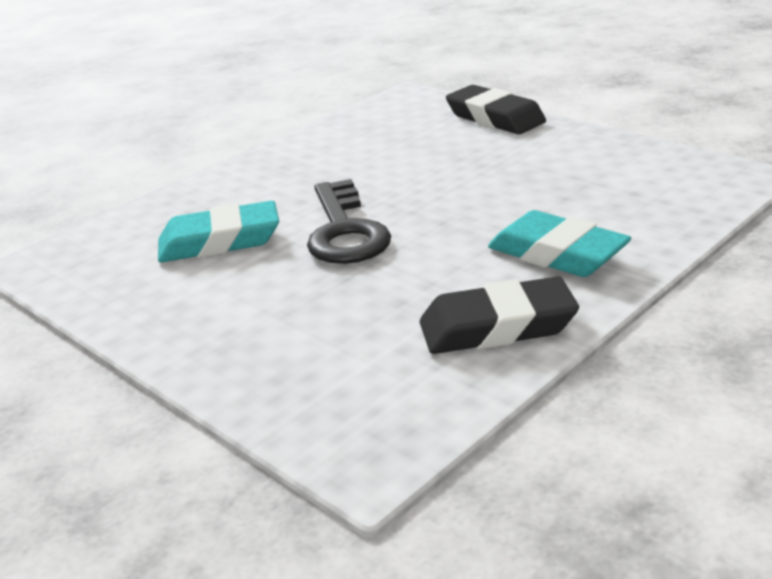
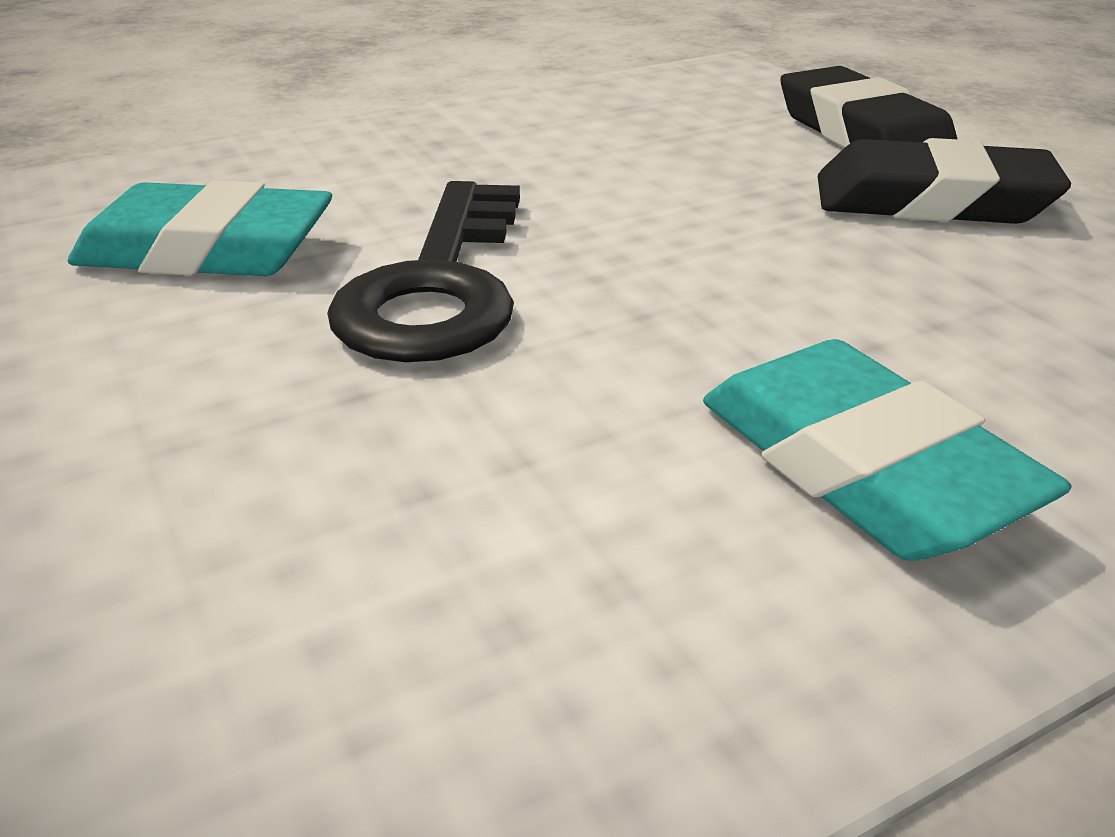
camera: 15 degrees right, 5 degrees up
black eraser [420,276,579,354] -> black eraser moved to [818,138,1071,224]

